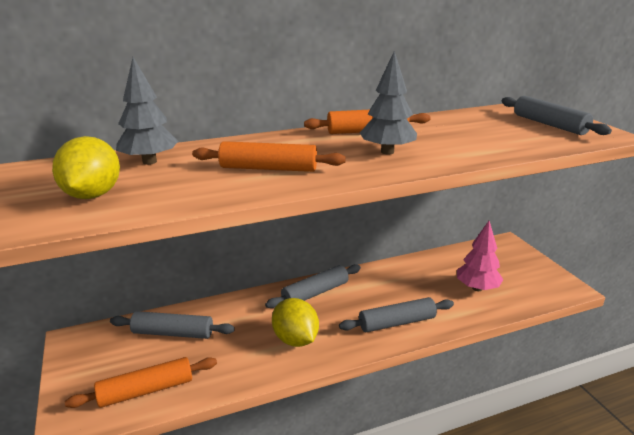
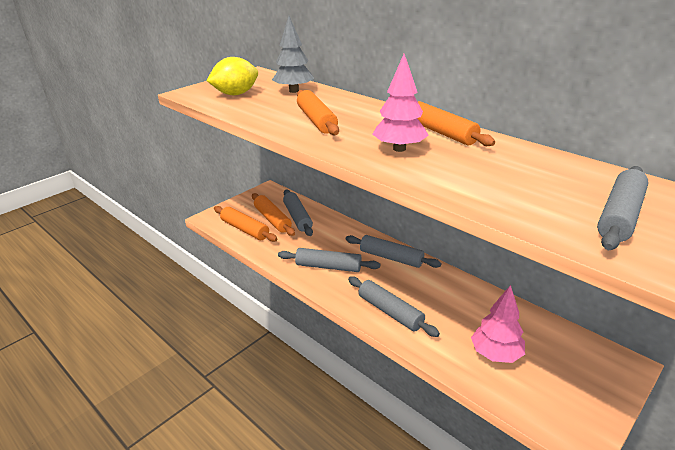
camera: 65 degrees right, 5 degrees up
yellow lemon [272,298,319,347] -> grey rolling pin [278,248,380,272]
grey tree [360,51,417,155] -> pink tree [372,54,429,152]
none -> orange rolling pin [252,193,295,236]

